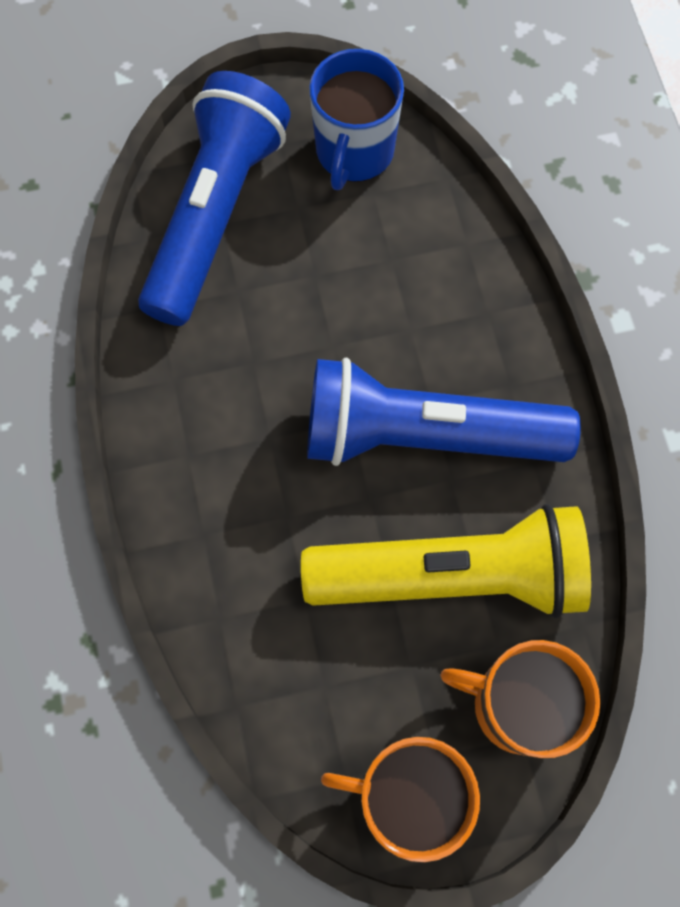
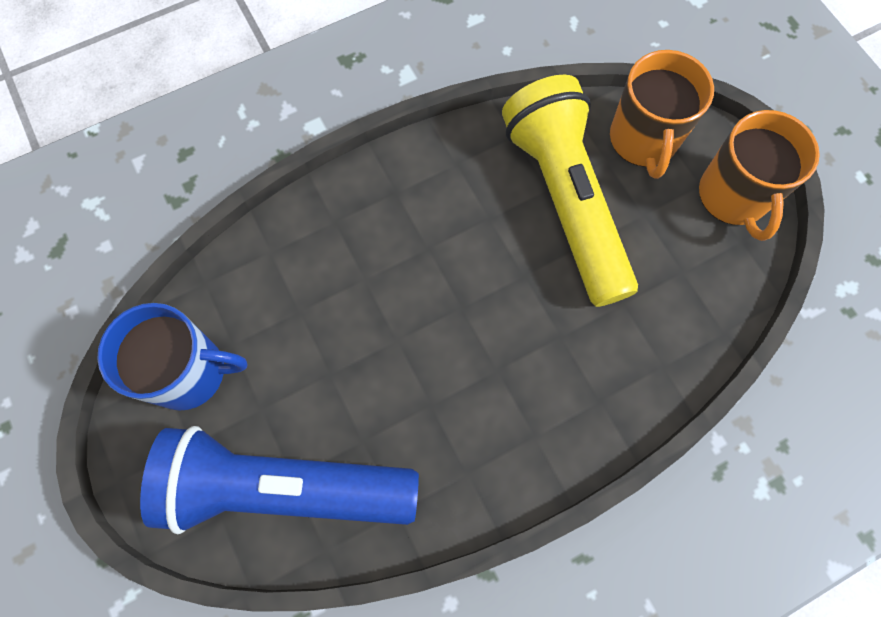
camera: 105 degrees left, 0 degrees up
blue flashlight [307,357,581,466] -> none

